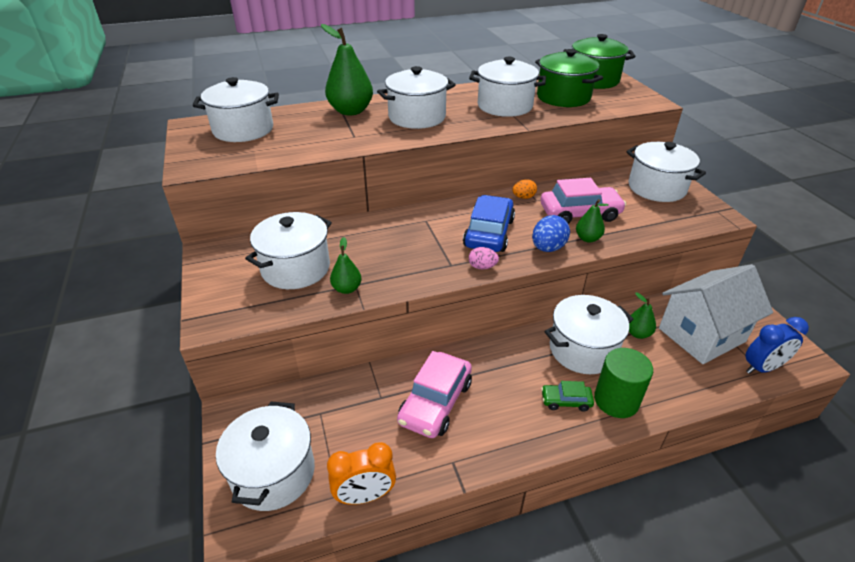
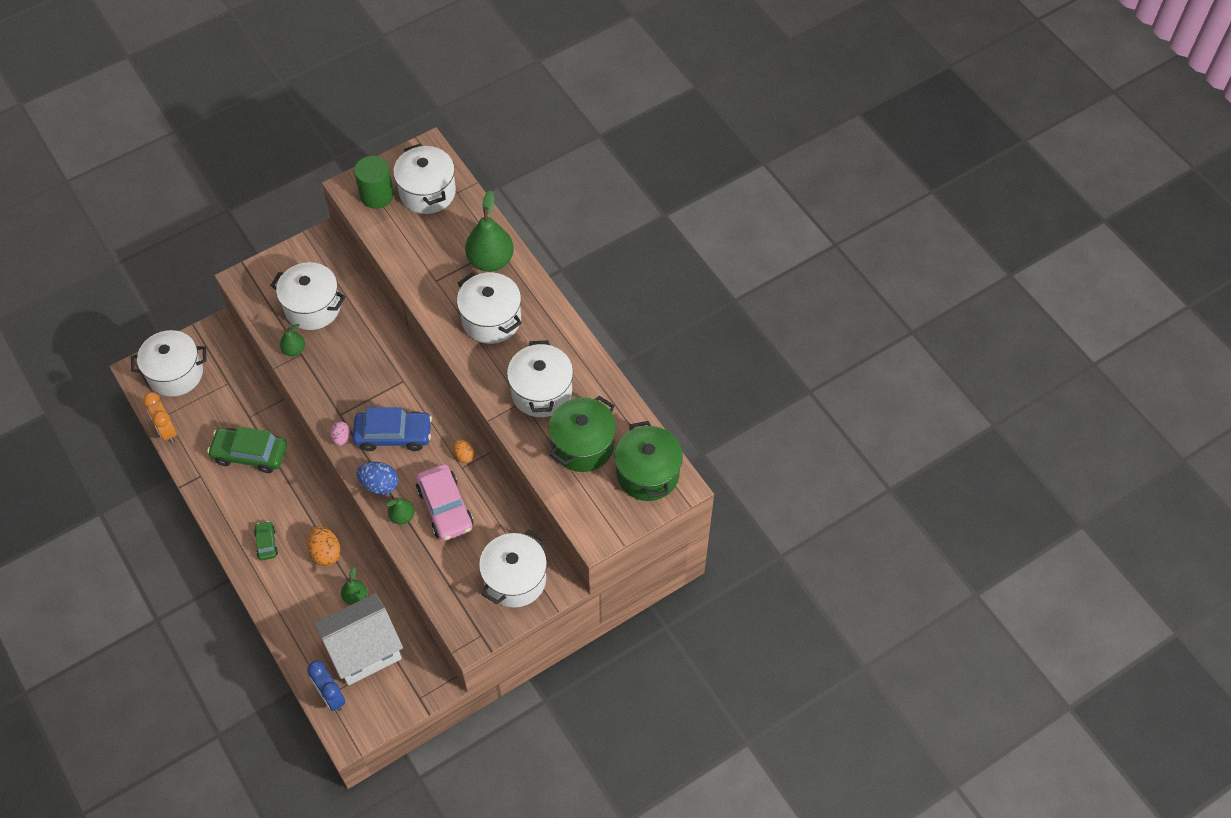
camera: 75 degrees right, 20 degrees up
pink car [397,351,472,438] -> green car [207,426,287,473]
white pot [544,295,634,374] -> orange egg [308,526,341,566]
green cylinder [594,348,653,418] -> green cylinder moved to [354,156,394,209]
white house [659,264,773,364] -> white house turned 75 degrees counterclockwise [314,593,403,686]

